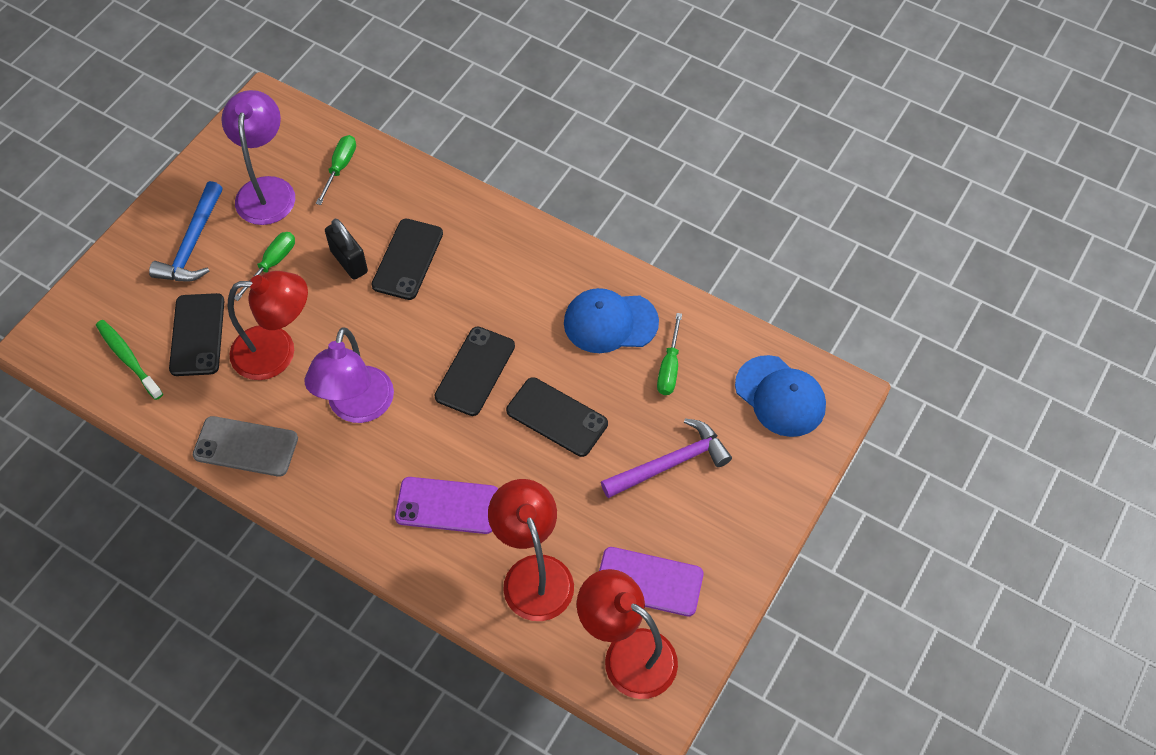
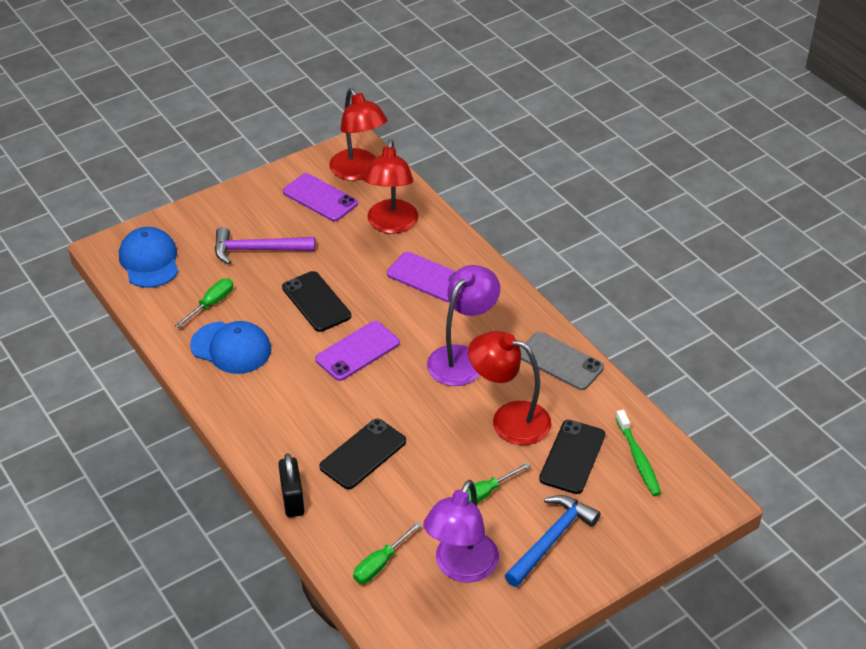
camera: 155 degrees left, 15 degrees down
black padlock [325,219,368,280] -> black padlock moved to [278,453,304,517]
black phone [434,326,515,416] -> purple phone [315,321,400,381]

